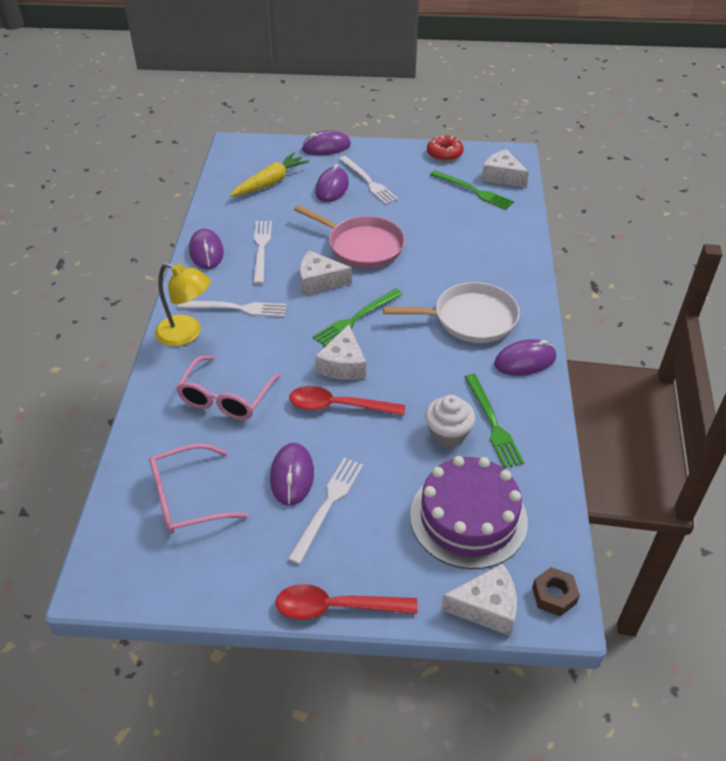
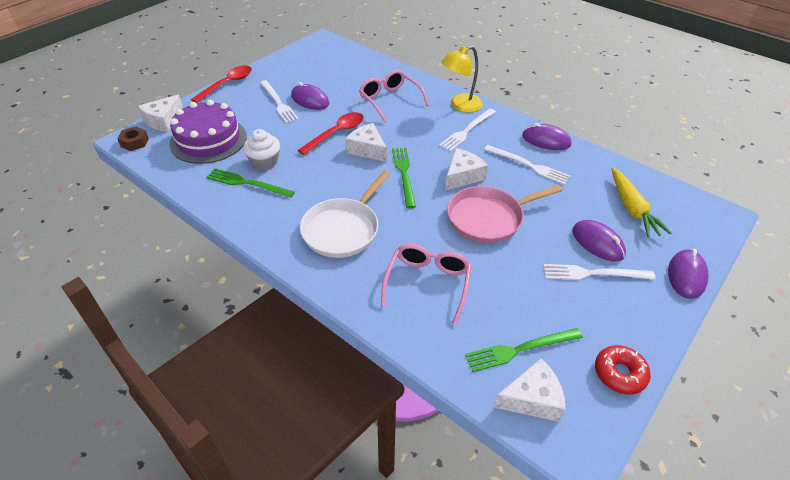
camera: 125 degrees right, 0 degrees up
pink glasses [149,443,248,534] -> pink glasses moved to [381,244,472,325]
purple mouse [494,339,556,376] -> none

